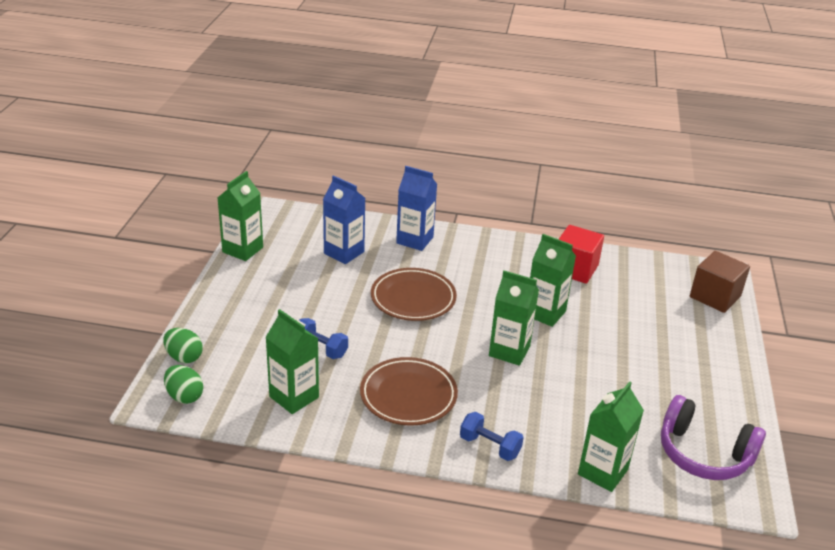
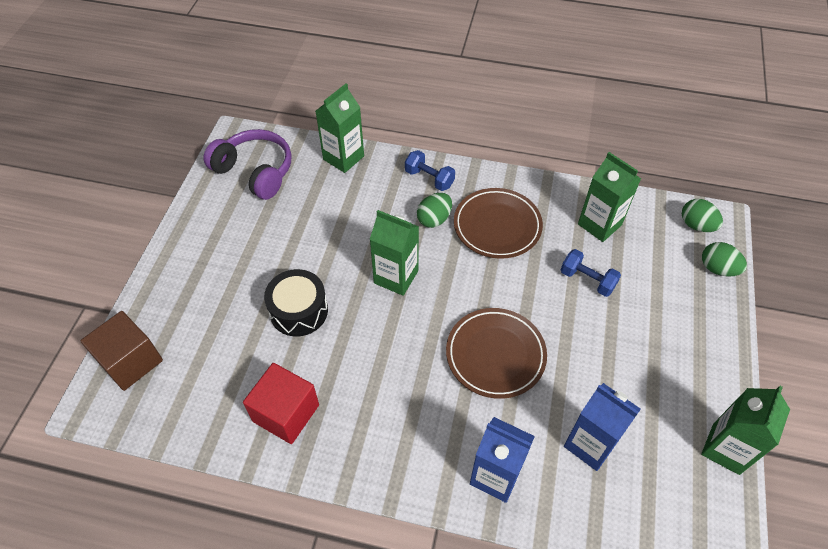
camera: 175 degrees left, 20 degrees up
green carton [530,234,576,327] -> none
none -> black drum [264,269,328,337]
none -> green egg [417,193,452,228]

